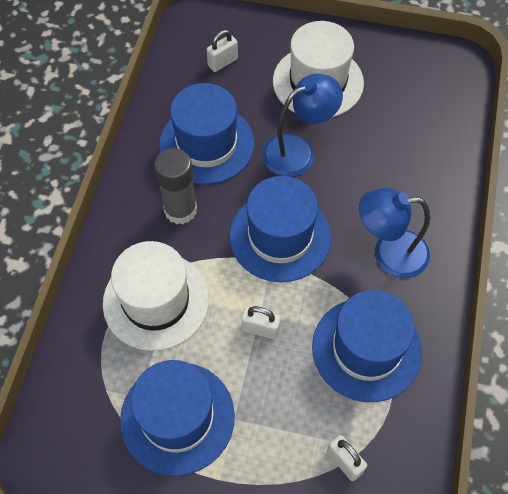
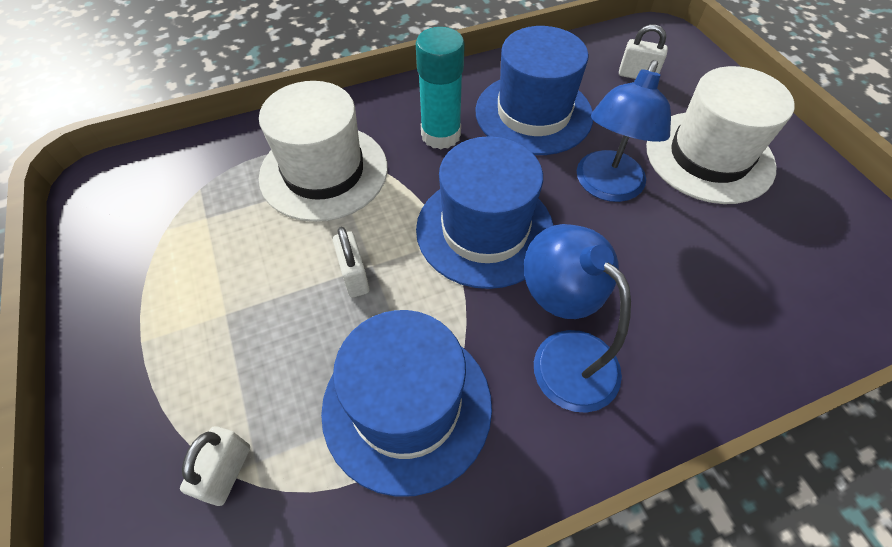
camera: 55 degrees right, 5 degrees down
blue hat [120,360,235,476] -> none
grey glue stick [154,148,197,225] -> turquoise glue stick [416,27,465,149]
blue lamp [262,74,343,177] -> blue lamp turned 90 degrees clockwise [577,60,671,202]

